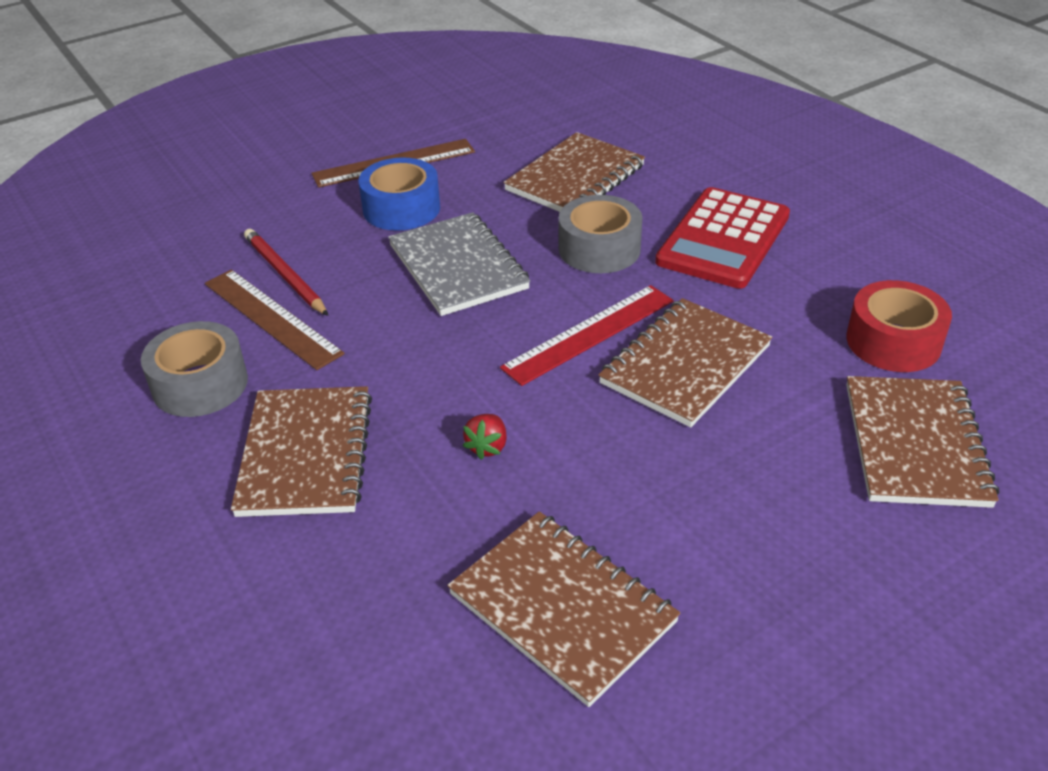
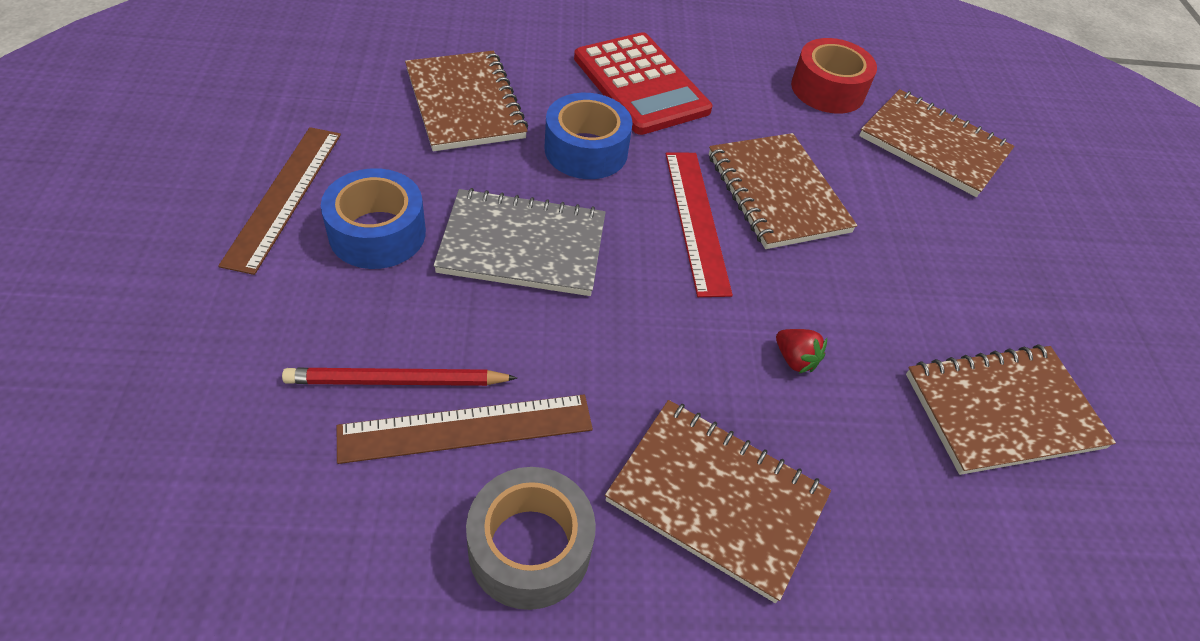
camera: 65 degrees left, 10 degrees up
grey tape [559,195,642,273] -> blue tape [544,93,632,179]

